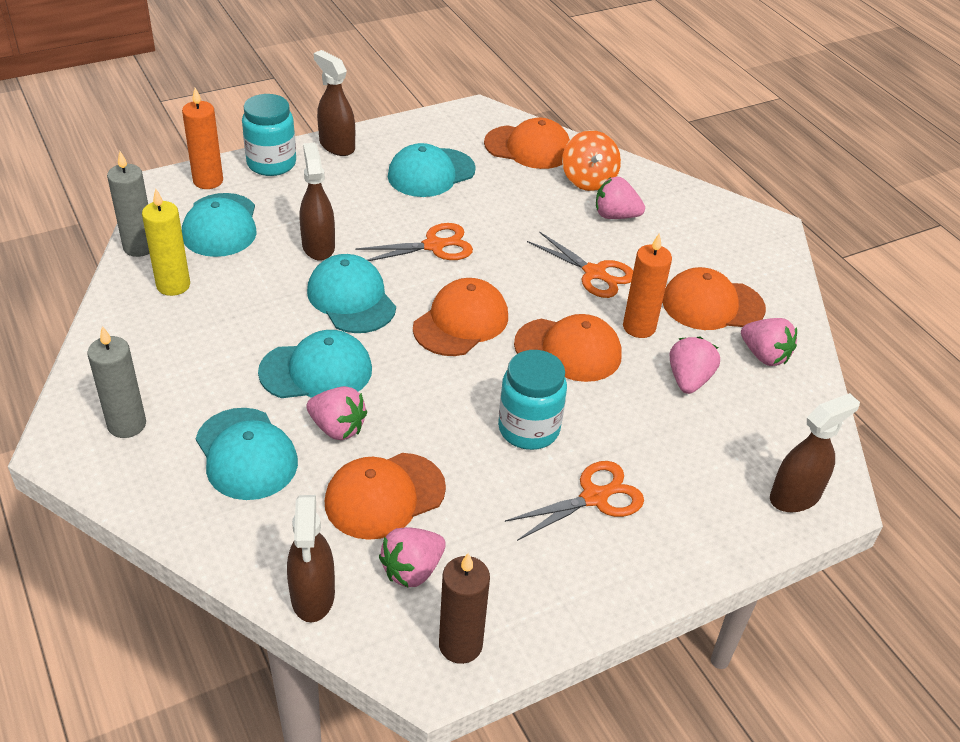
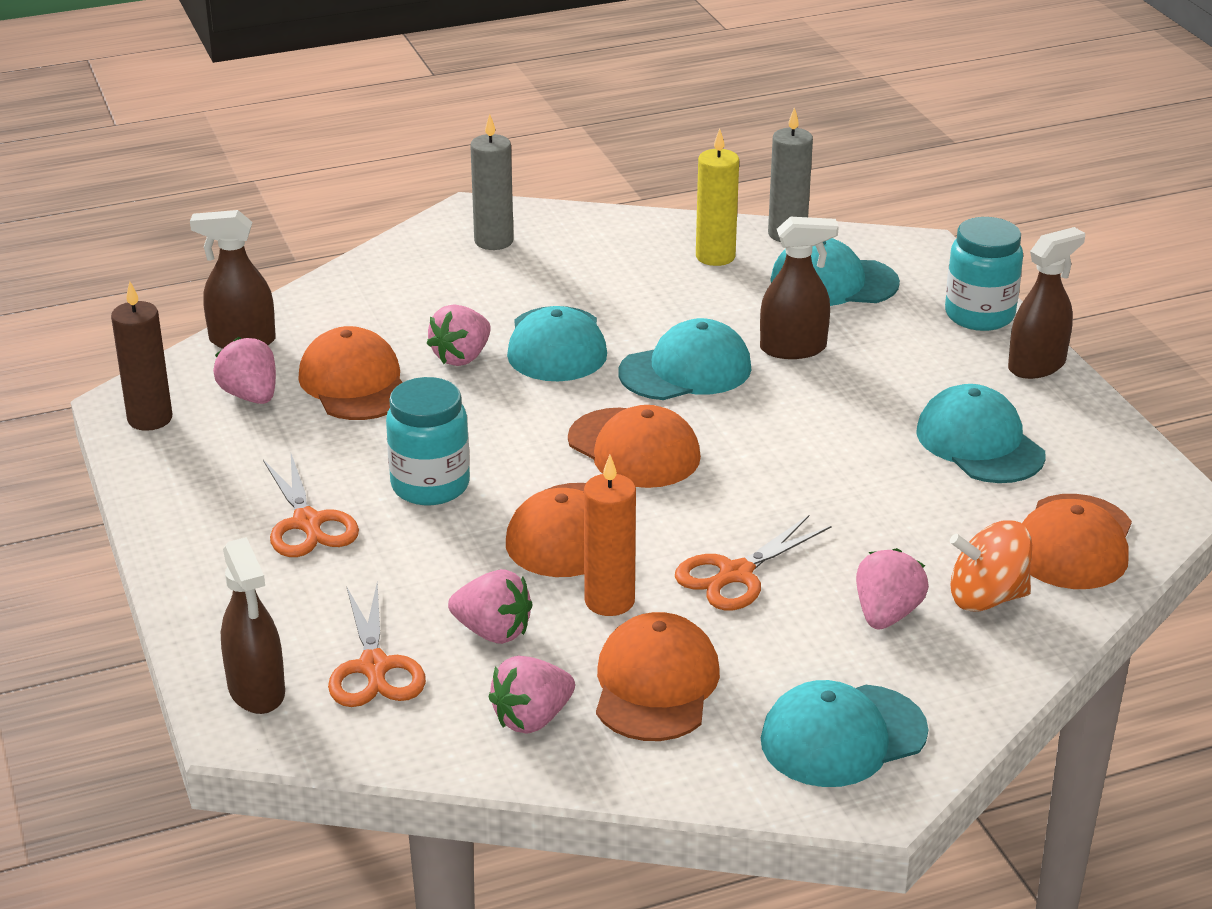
camera: 100 degrees right, 10 degrees down
orange candle [182,88,223,189] -> none
turquoise cap [196,408,298,500] -> turquoise cap moved to [761,680,928,787]
orange scissors [355,223,473,261] -> orange scissors moved to [328,582,426,707]

